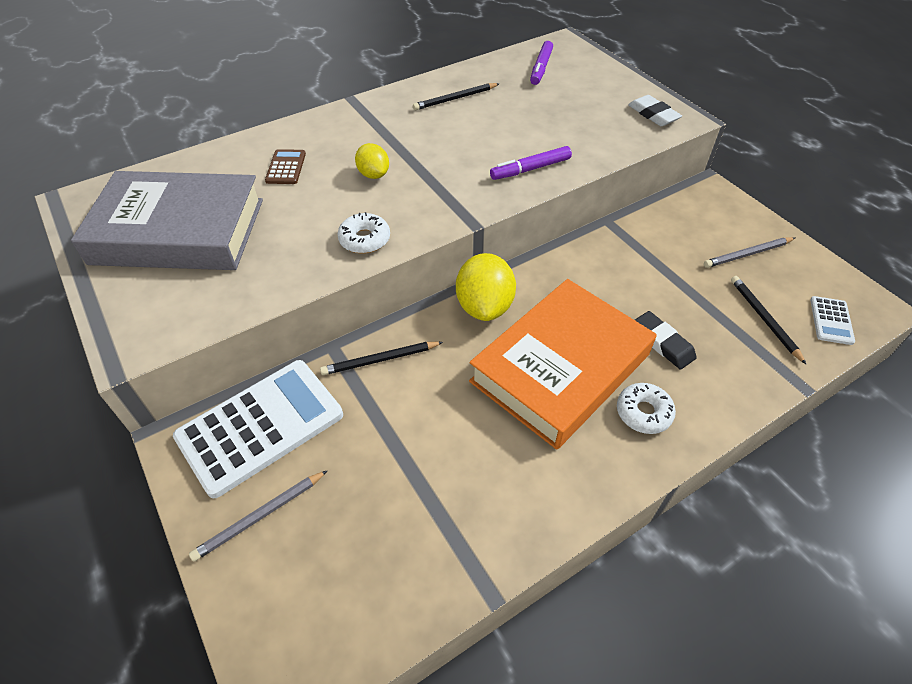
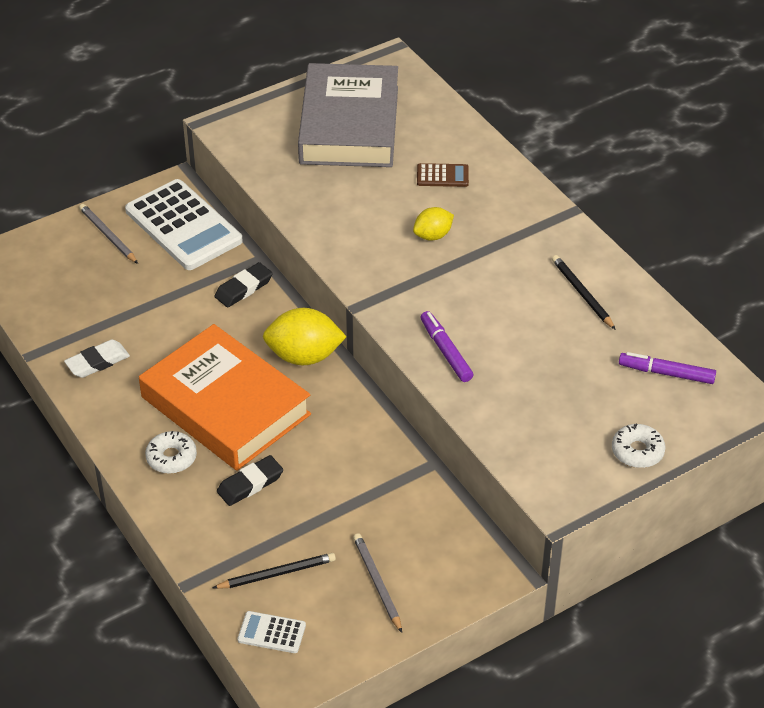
camera: 90 degrees right, 5 degrees down
black pencil [320,342,443,375] -> black eraser [214,262,273,308]
white donut [337,212,390,254] -> white donut moved to [612,424,666,468]
white eraser [628,95,682,126] -> white eraser moved to [64,339,130,378]

